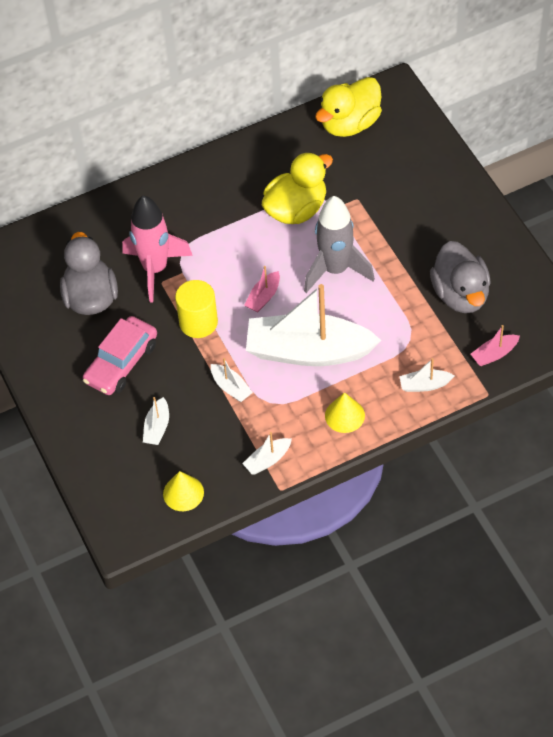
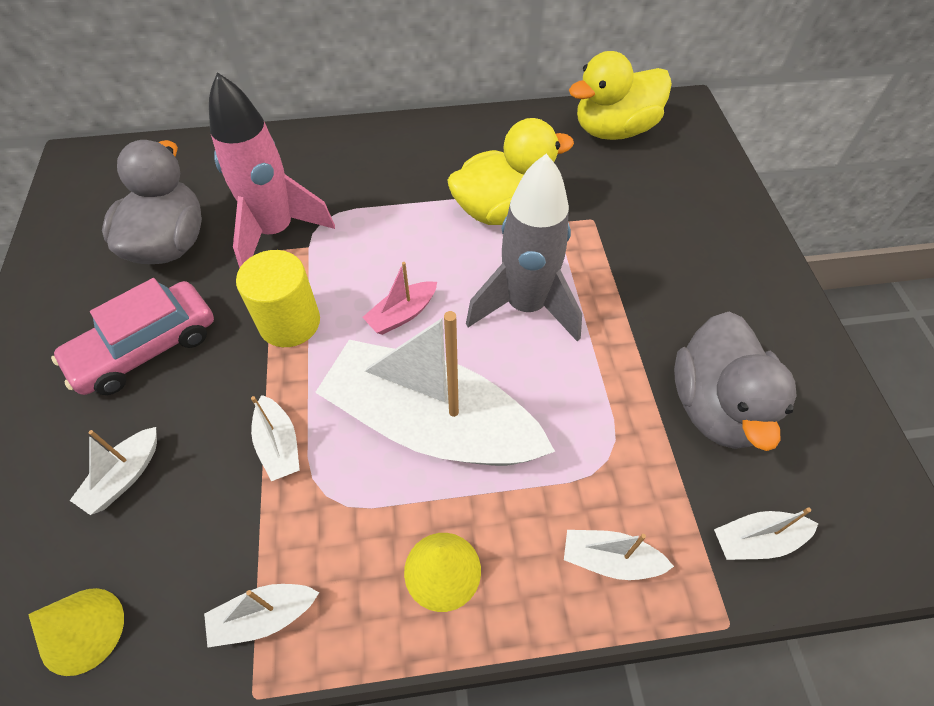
camera: 15 degrees right, 0 degrees up
pink boat [471,325,520,366] -> white boat [714,507,818,560]

